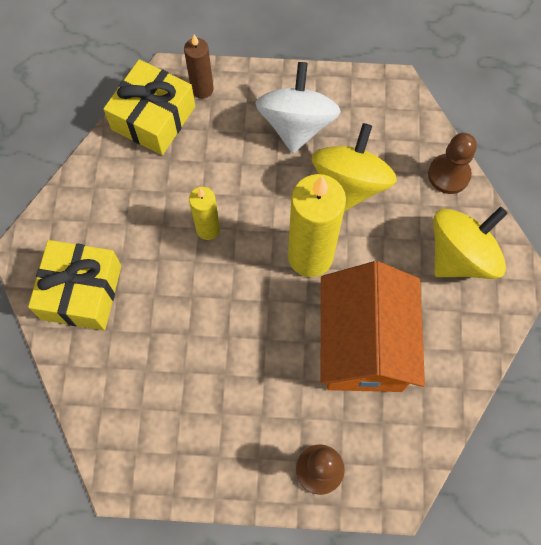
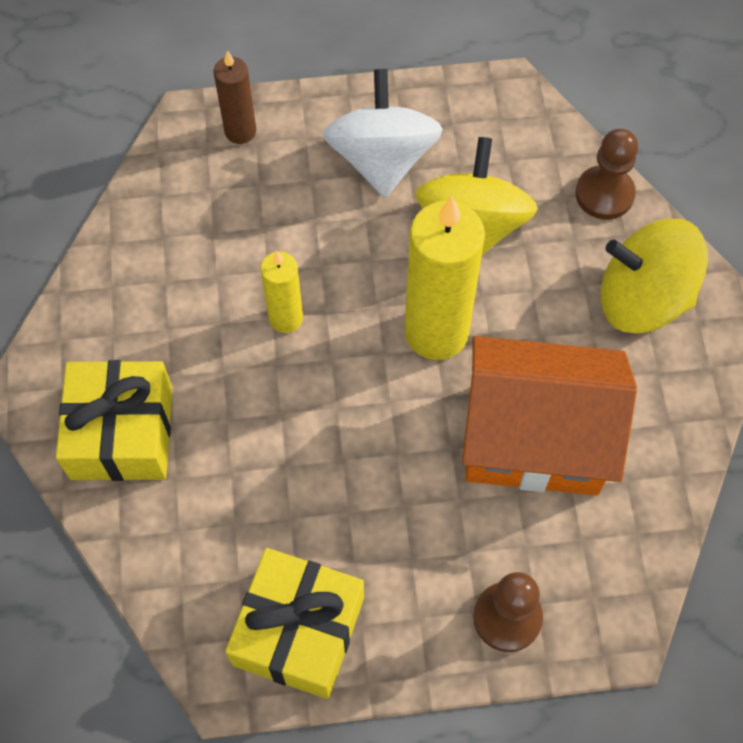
camera: 10 degrees left, 5 degrees down
yellow gift [103,59,195,155] -> yellow gift moved to [225,548,364,699]
orange house [321,261,425,392] -> orange house turned 75 degrees counterclockwise [462,336,637,495]
yellow spinning top [433,207,508,279] -> yellow spinning top turned 120 degrees counterclockwise [601,219,708,334]

